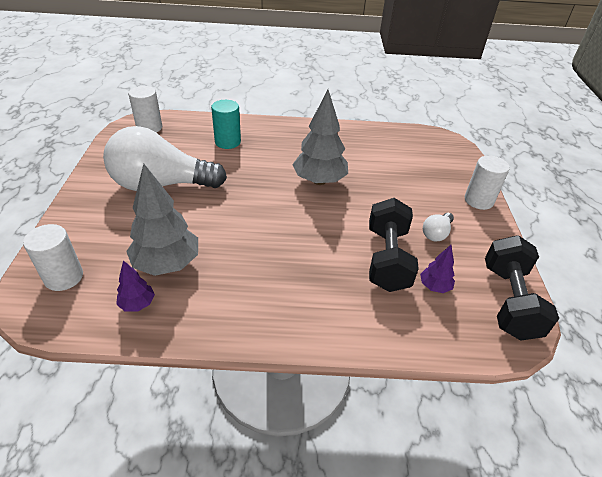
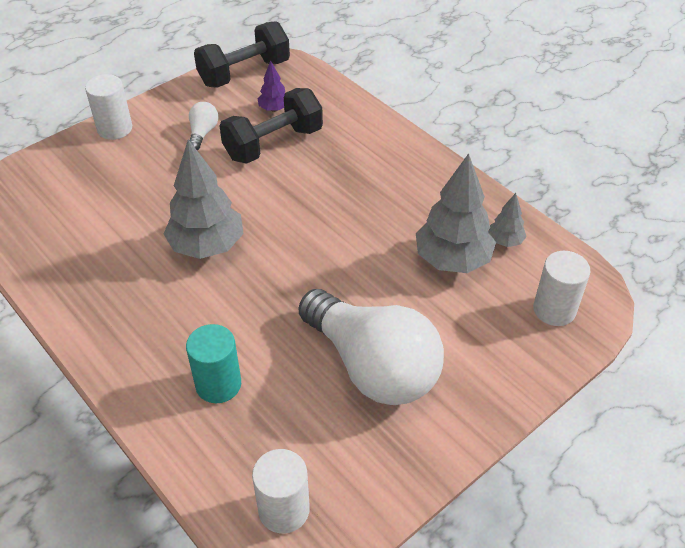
camera: 130 degrees left, 5 degrees up
purple tree [116,260,155,311] -> grey tree [489,193,527,247]
white light bulb [423,213,454,241] -> white light bulb turned 75 degrees counterclockwise [189,102,218,150]

